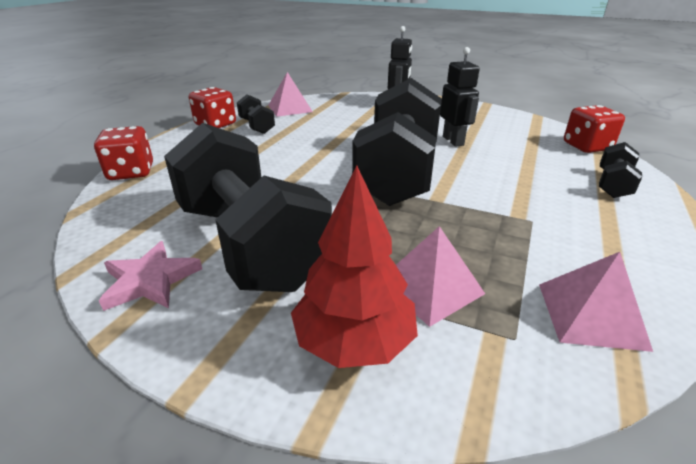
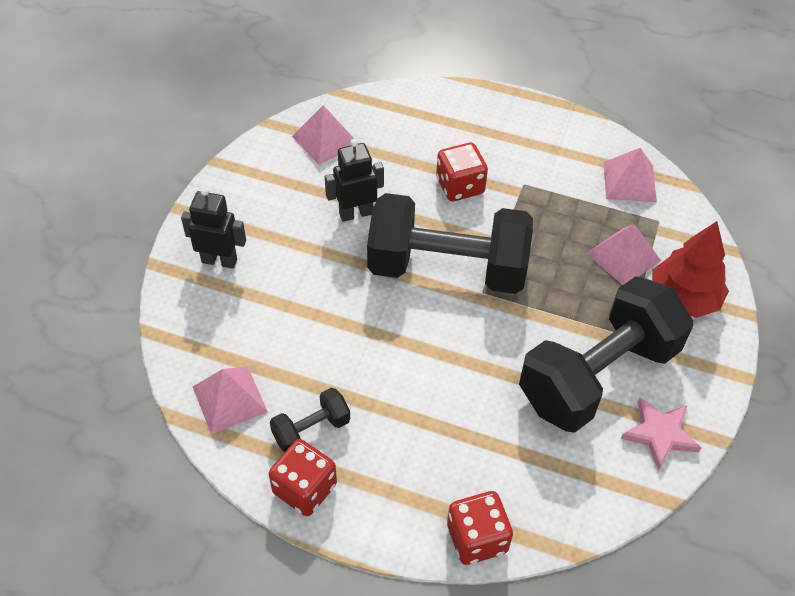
camera: 95 degrees left, 20 degrees up
red dice [564,105,625,153] -> red dice moved to [436,143,488,201]
black dumbbell [599,142,642,198] -> none
none -> pink pyramid [292,105,359,165]

